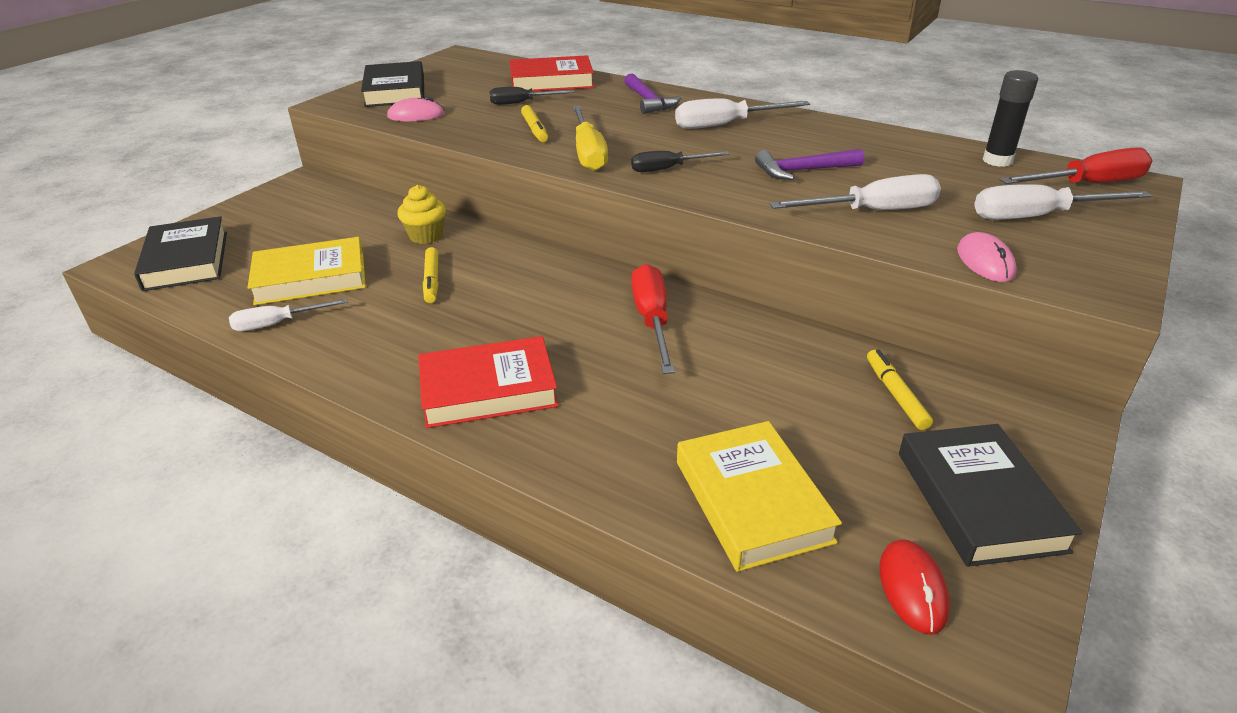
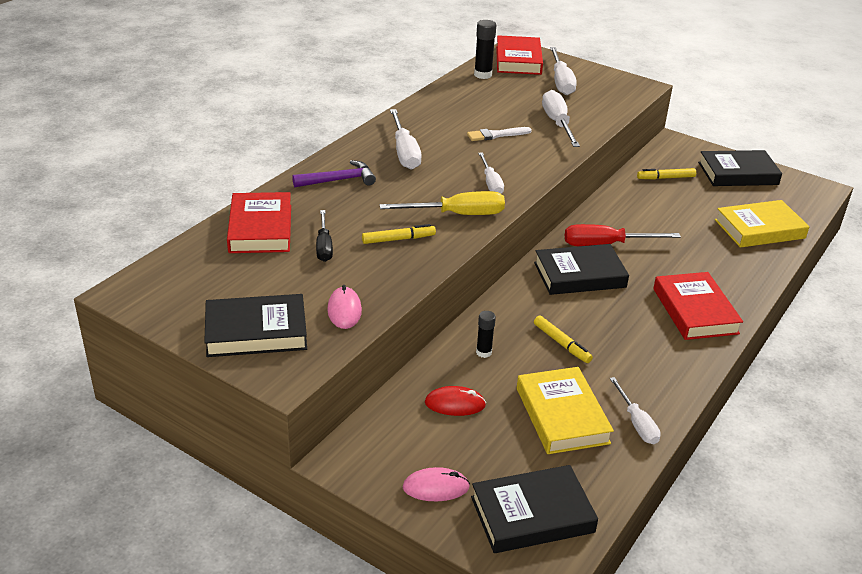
camera: 90 degrees left, 0 degrees up
yellow cupcake [397,185,446,244] -> black glue stick [476,311,496,358]
yellow marker [423,247,439,303] -> yellow marker turned 60 degrees clockwise [534,315,593,363]
black screwdriver [631,151,730,172] -> white screwdriver [478,152,504,194]
purple hammer [755,149,864,180] -> white brush [467,127,532,141]
red mouse [879,539,950,635] -> red mouse moved to [425,386,486,416]
pink mouse [957,232,1017,282] -> pink mouse moved to [403,467,470,501]
red screwdriver [1000,148,1153,184] -> red book [496,35,543,75]
none -> black book [534,244,629,295]

